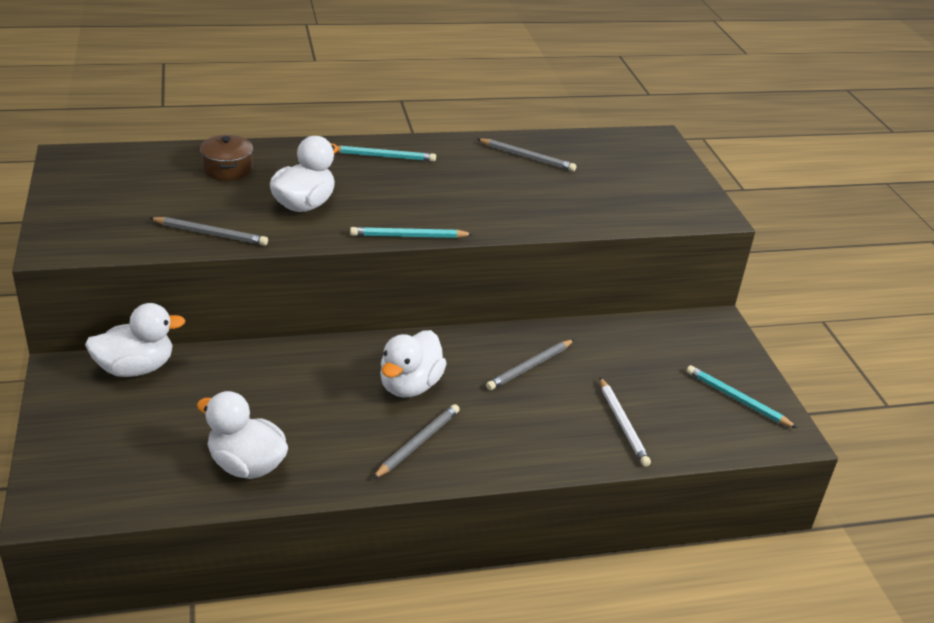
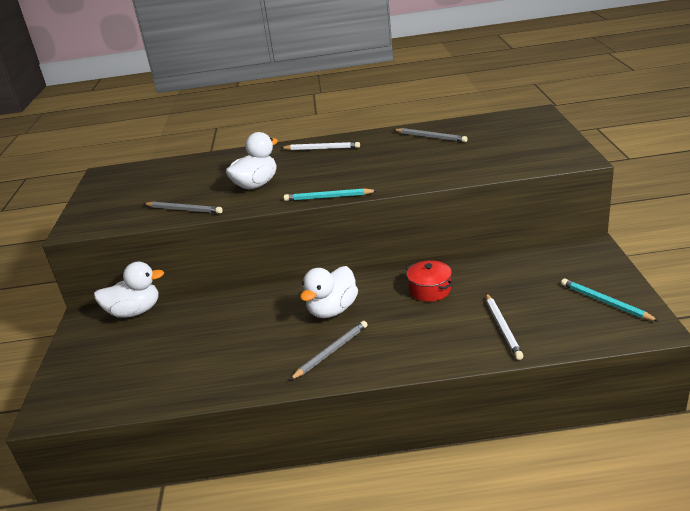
camera: 15 degrees right, 5 degrees down
white duck [197,391,288,479] -> none
brown pot [200,135,253,181] -> none
turquoise pencil [337,145,436,162] -> white pencil [281,142,360,150]
grey pencil [486,339,574,390] -> red pot [406,260,454,302]

